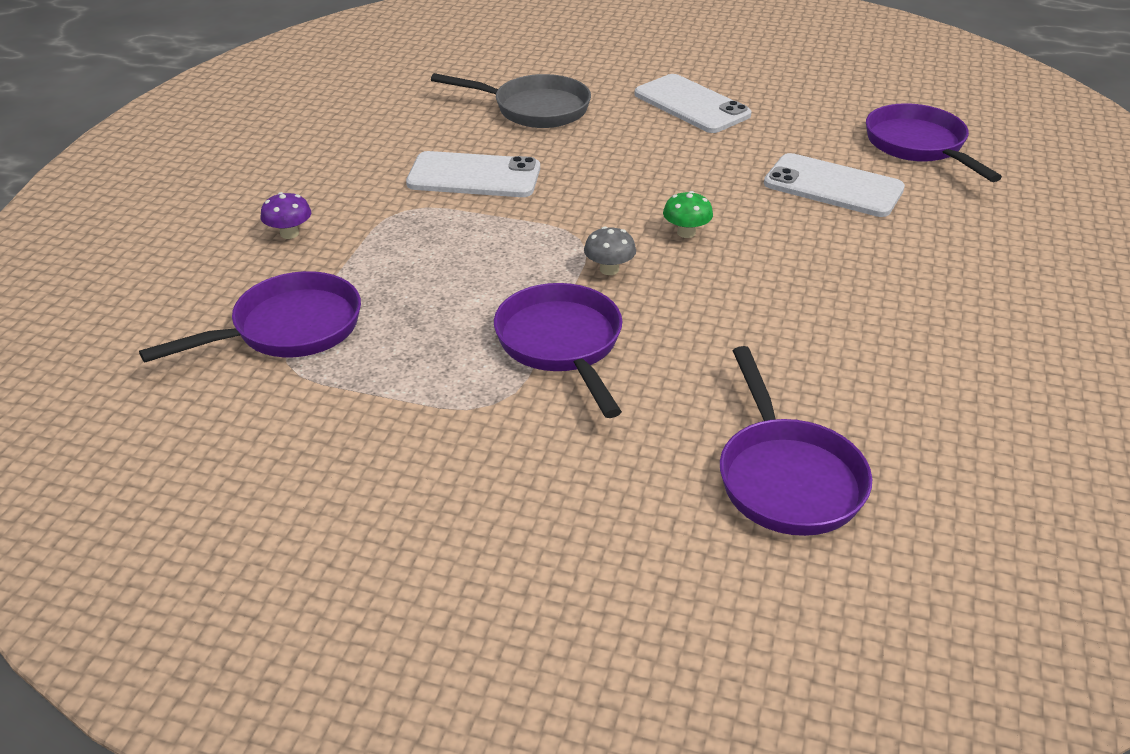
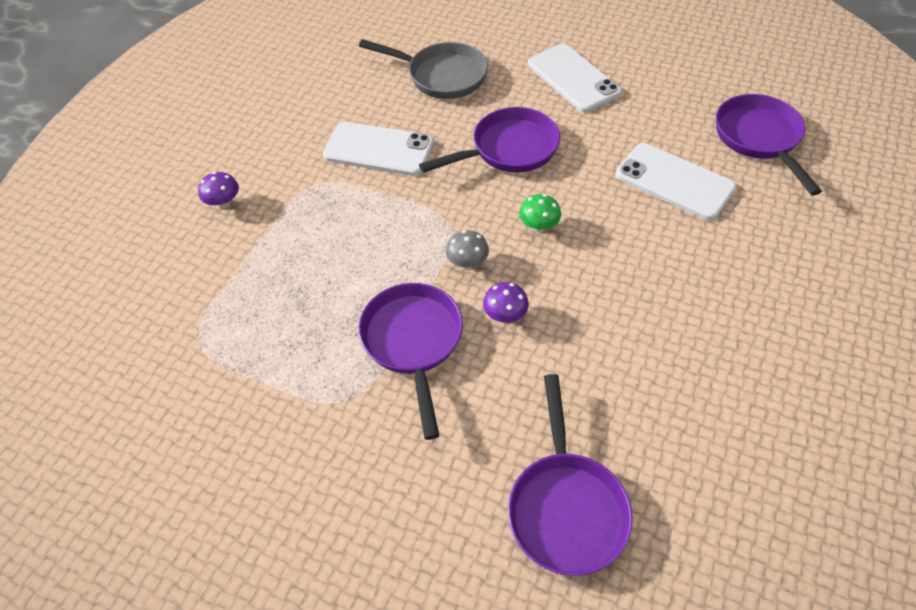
camera: 10 degrees right, 15 degrees up
purple pan [139,271,361,362] -> purple pan moved to [419,107,560,173]
none -> purple mushroom [483,282,529,323]

